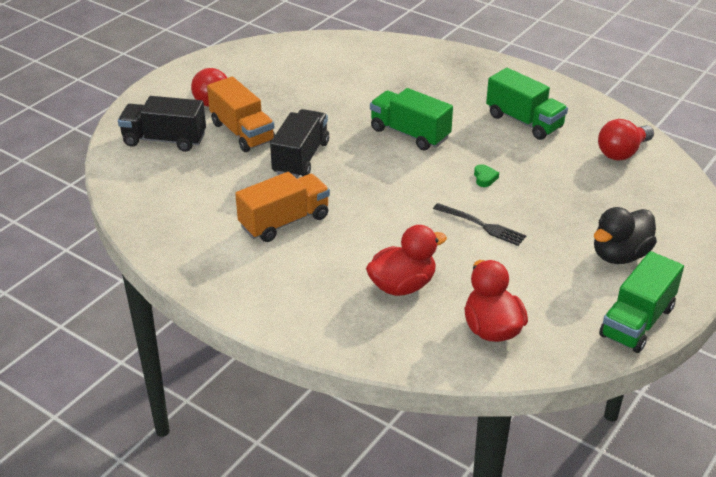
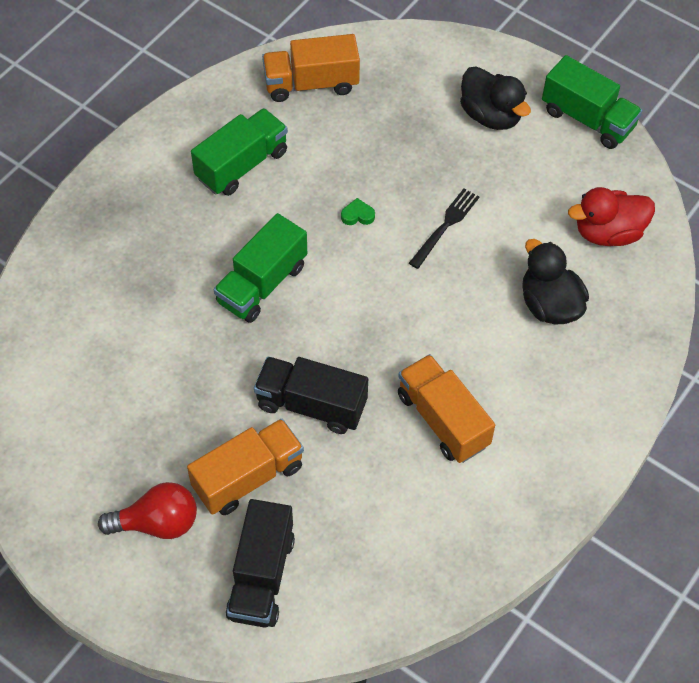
camera: 90 degrees left, 20 degrees up
red duck [366,225,447,296] -> black duck [522,239,589,325]
red light bulb [598,119,654,161] -> orange truck [262,34,360,102]

